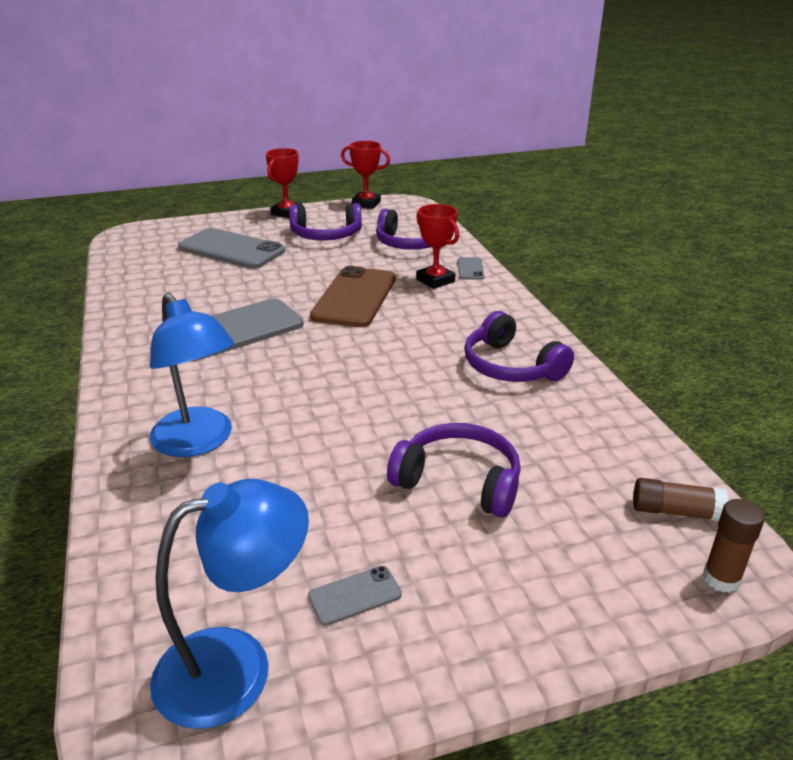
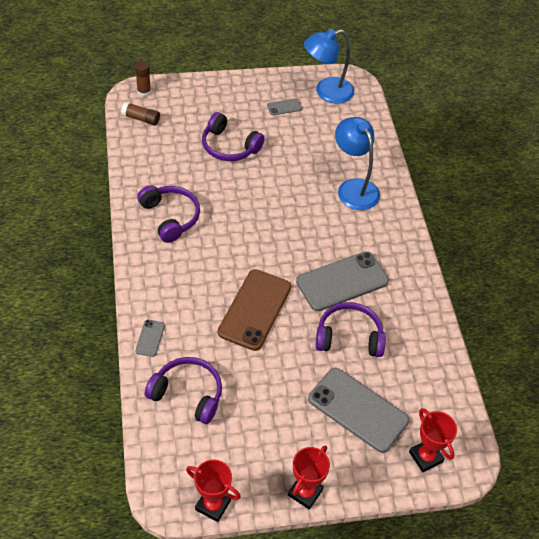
camera: 175 degrees left, 20 degrees up
purple headphones [289,203,362,241] -> purple headphones moved to [316,302,386,357]
red trophy [416,204,459,289] -> red trophy moved to [409,408,457,472]

